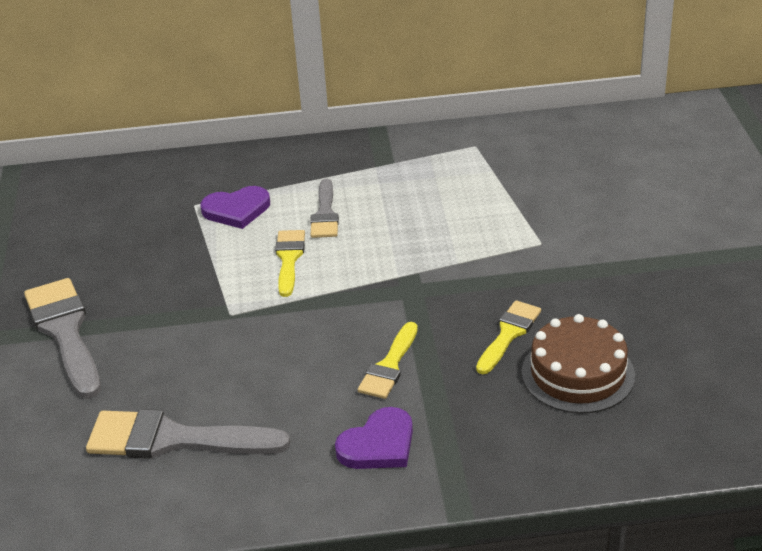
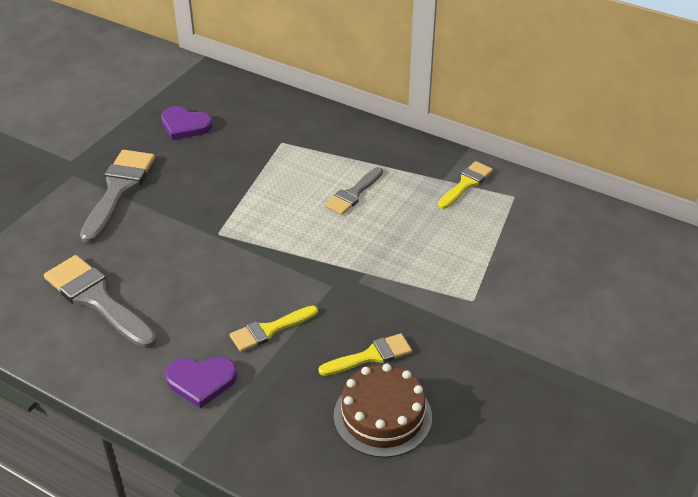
camera: 35 degrees right, 5 degrees up
purple heart [200,186,270,229] -> purple heart moved to [161,106,213,140]
yellow brush [275,230,305,297] -> yellow brush moved to [438,161,493,209]

